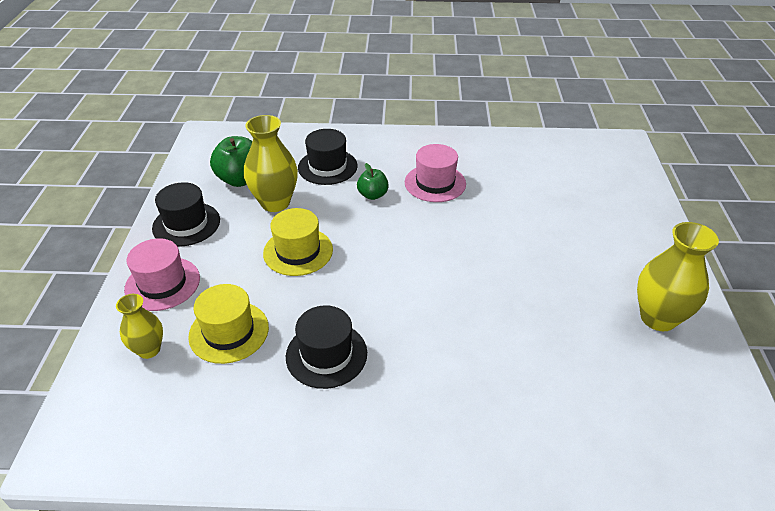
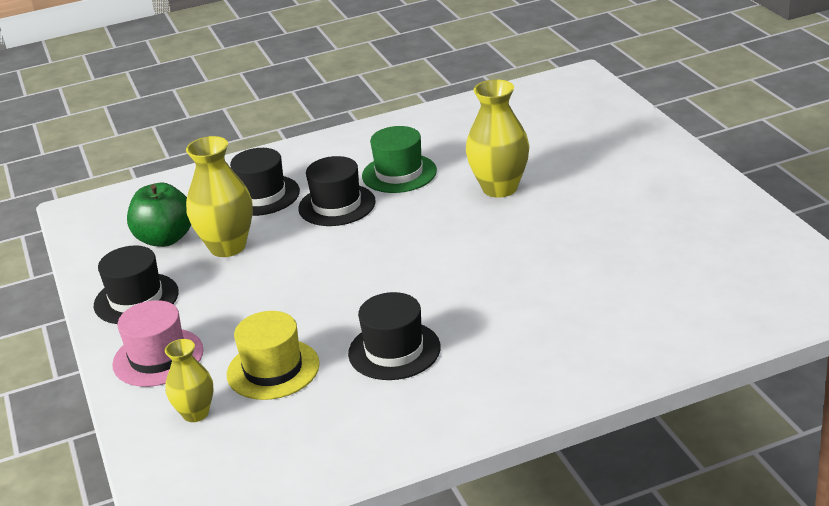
camera: 20 degrees left, 10 degrees down
yellow hat [263,208,333,276] -> none
green apple [357,163,389,200] -> black hat [298,156,376,226]
pink hat [405,144,466,202] -> green hat [362,126,437,193]
yellow vase [637,222,719,331] -> yellow vase moved to [466,79,530,198]

